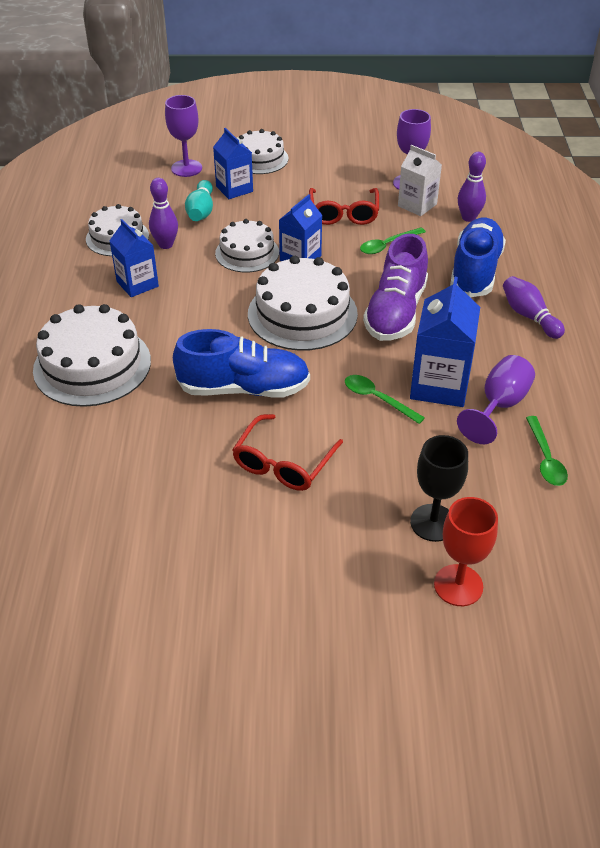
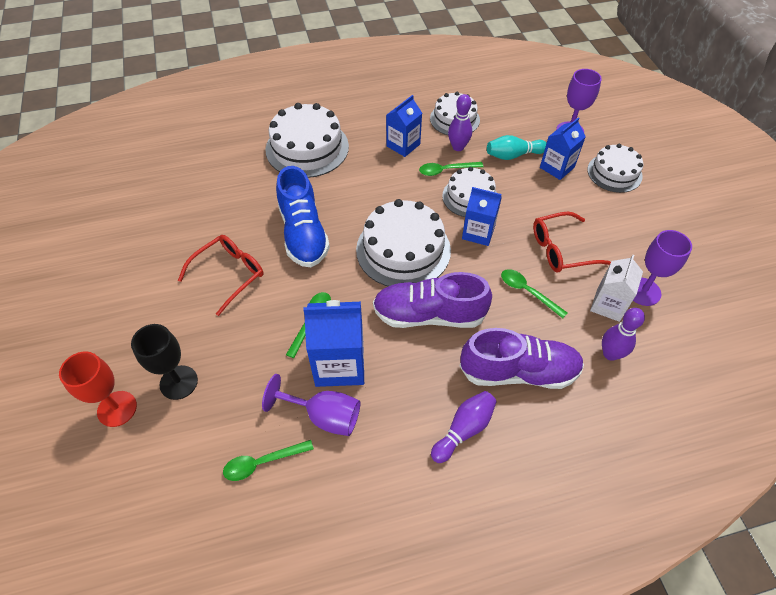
camera: 75 degrees right, 10 degrees up
red glasses [232,414,343,491] -> red glasses turned 120 degrees clockwise [178,235,264,316]
blue shoe [450,218,506,297] -> purple shoe [459,328,584,389]
none -> green spoon [419,162,483,176]

